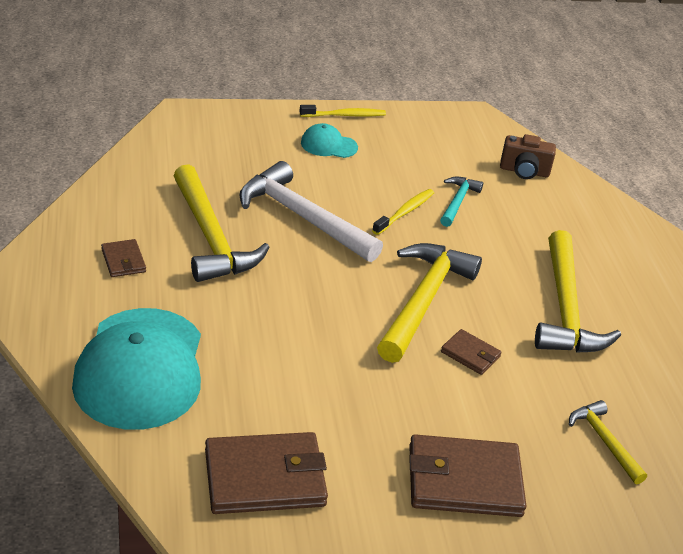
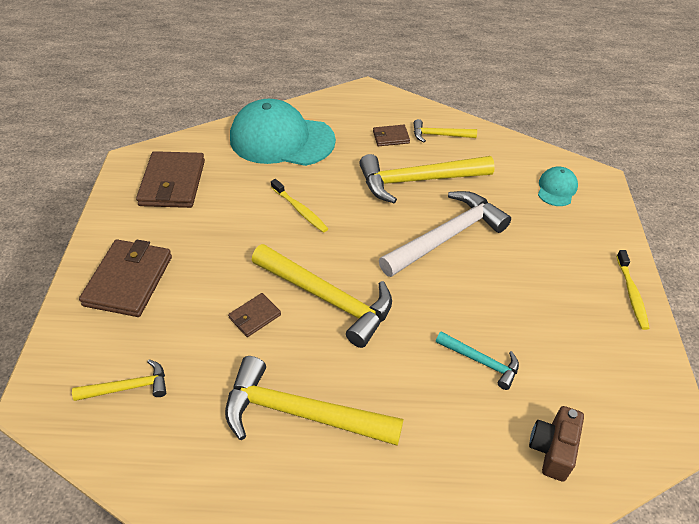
camera: 105 degrees right, 10 degrees up
turquoise cap [301,123,358,158] -> turquoise cap moved to [538,167,578,206]
yellow toothbrush [372,189,434,235] -> yellow toothbrush moved to [271,179,328,233]
none -> yellow hammer [414,119,477,143]

